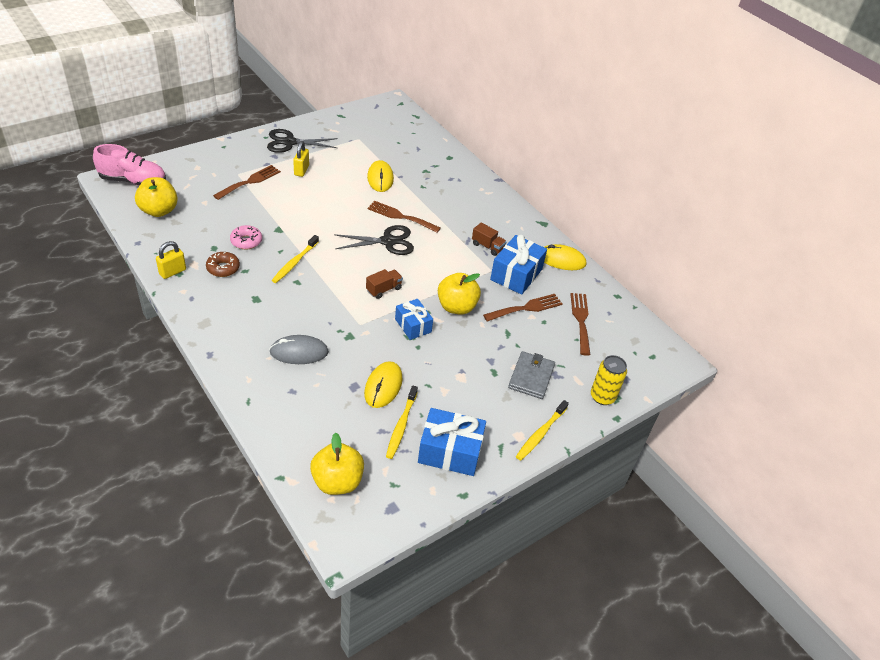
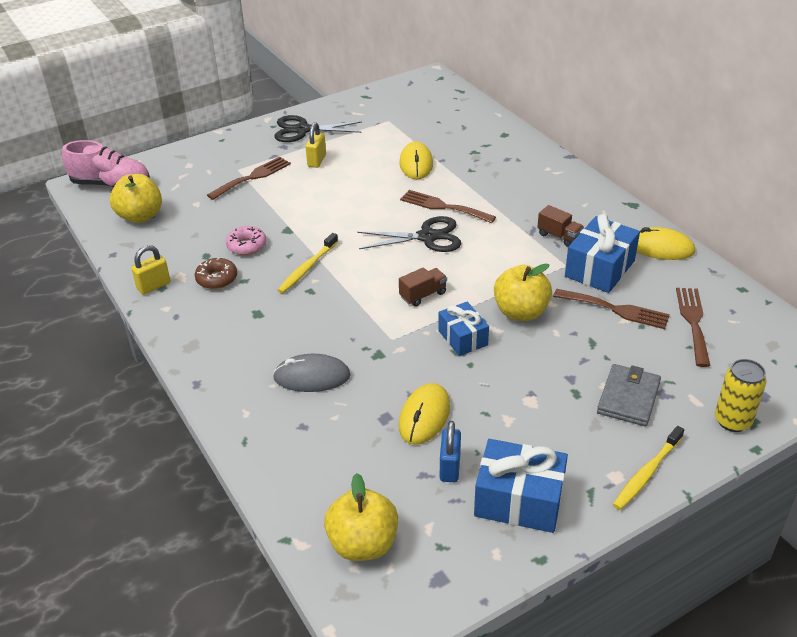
camera: 10 degrees right, 5 degrees down
yellow toothbrush [386,385,418,459] -> blue padlock [440,421,461,482]
brown fork [483,294,563,322] -> brown fork turned 45 degrees clockwise [553,289,670,329]

